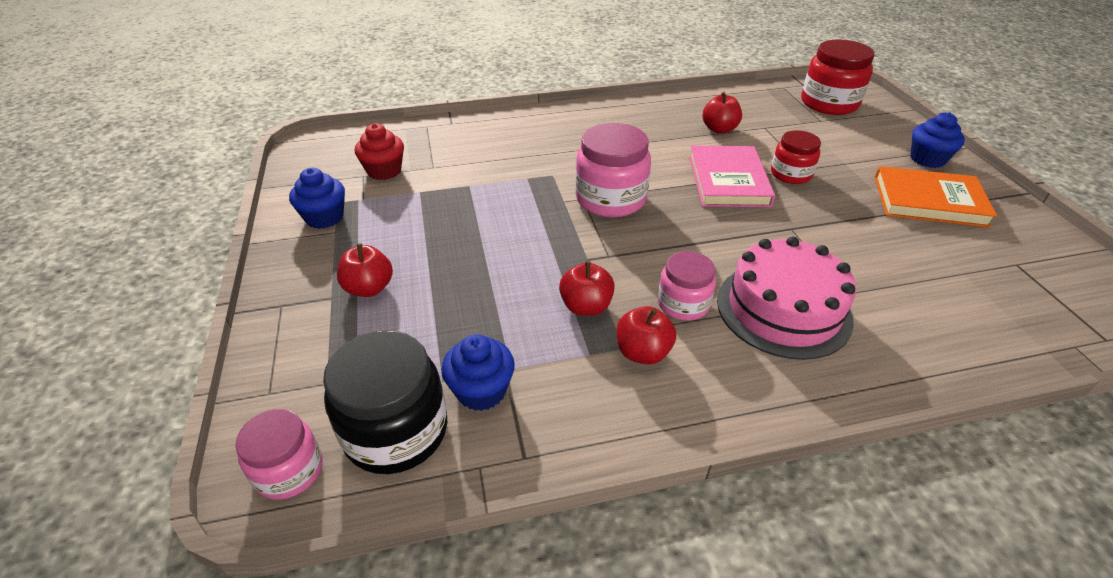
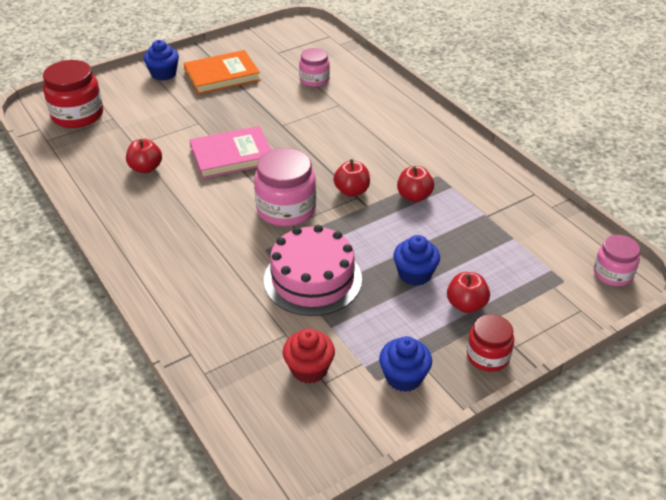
camera: 110 degrees left, 0 degrees up
black jar [323,330,447,474] -> none
blue cupcake [442,334,515,411] -> blue cupcake moved to [393,235,440,286]
red apple [617,306,676,365] -> red apple moved to [333,159,370,197]
pink jar [658,251,716,320] -> pink jar moved to [299,48,330,87]
pink cake [717,237,856,360] -> pink cake moved to [264,225,362,316]
red jar [771,130,821,184] -> red jar moved to [467,314,514,372]
orange book [874,166,997,228] -> orange book turned 75 degrees clockwise [184,50,260,94]

